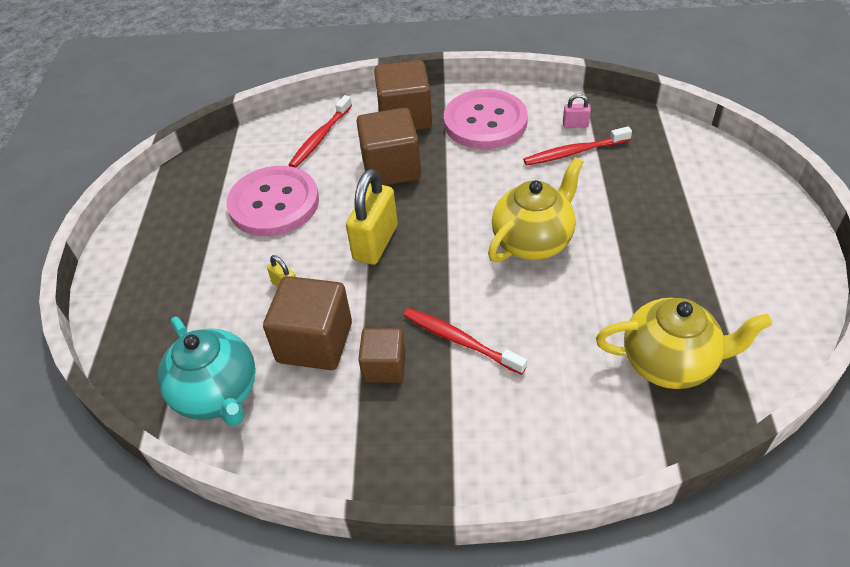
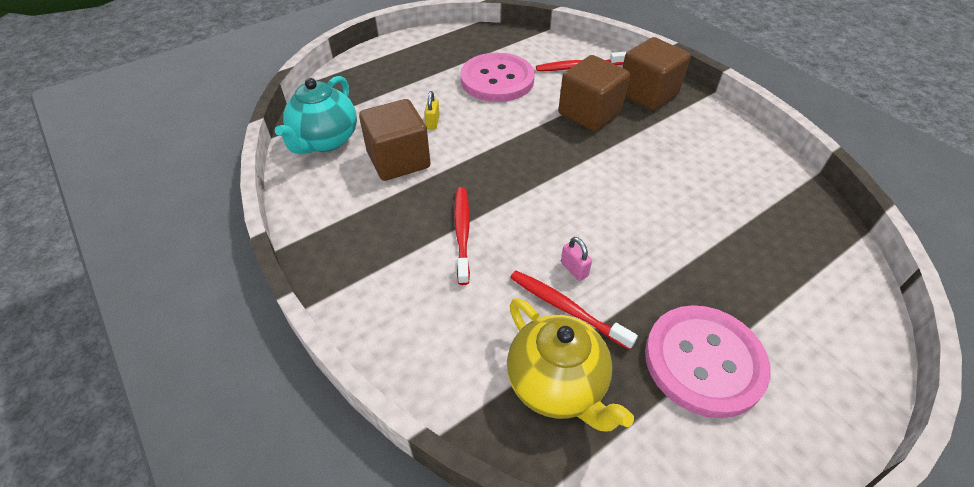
camera: 50 degrees right, 0 degrees up
yellow padlock [346,169,398,265] -> none
brown cube [358,328,406,383] -> none
pink button [444,89,528,149] -> pink button moved to [645,305,771,418]
yellow teapot [488,157,583,262] -> none
red toothbrush [523,126,632,166] -> red toothbrush moved to [510,271,638,350]
pink padlock [563,94,591,128] -> pink padlock moved to [561,237,592,281]

